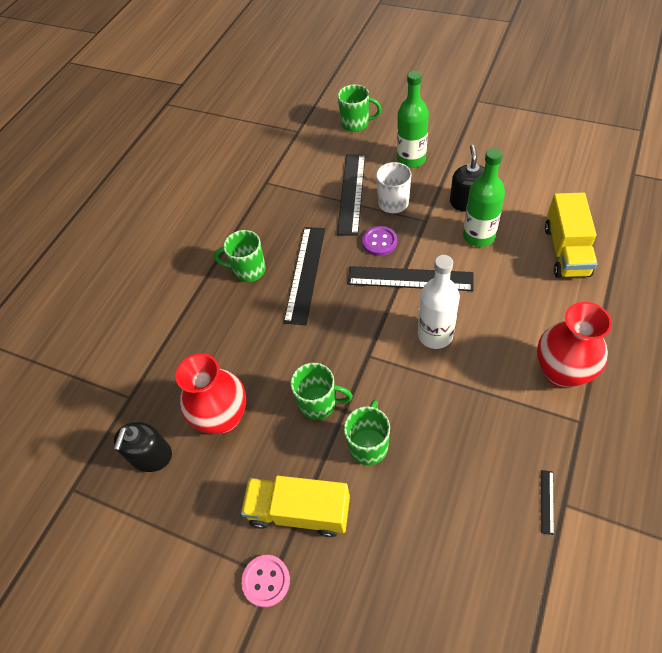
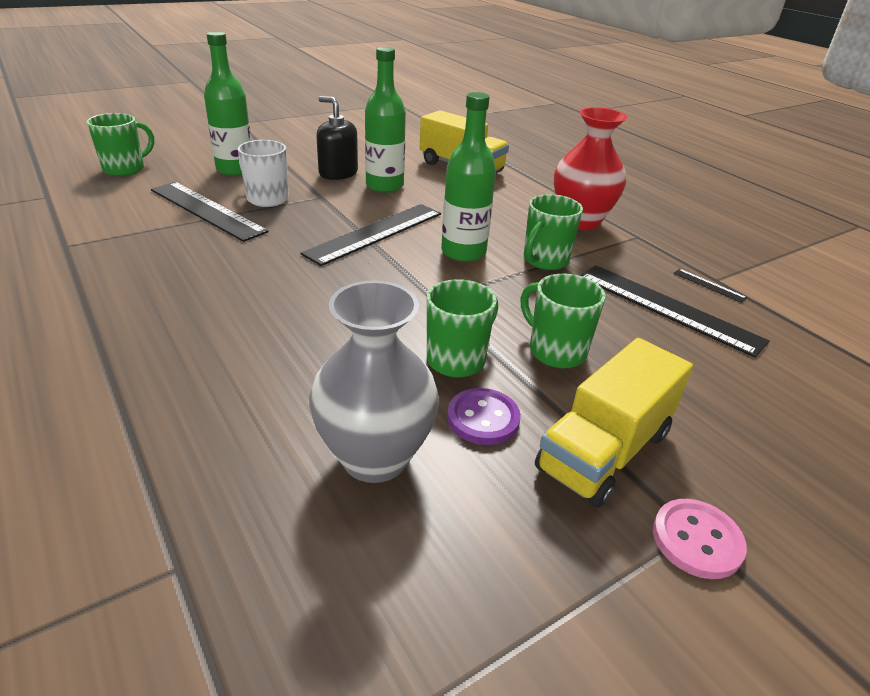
camera: 65 degrees left, 20 degrees down
black soap dispenser [114,422,172,472] -> none
red vase [175,353,246,434] -> grey vase [309,280,439,483]
green mug [214,230,266,282] -> green mug moved to [524,194,583,270]
black ruler [284,227,325,325] -> black ruler moved to [579,265,770,358]
purple button [362,226,397,256] -> purple button moved to [447,388,521,445]
white bottle [418,255,460,349] -> green bottle [441,92,496,262]

